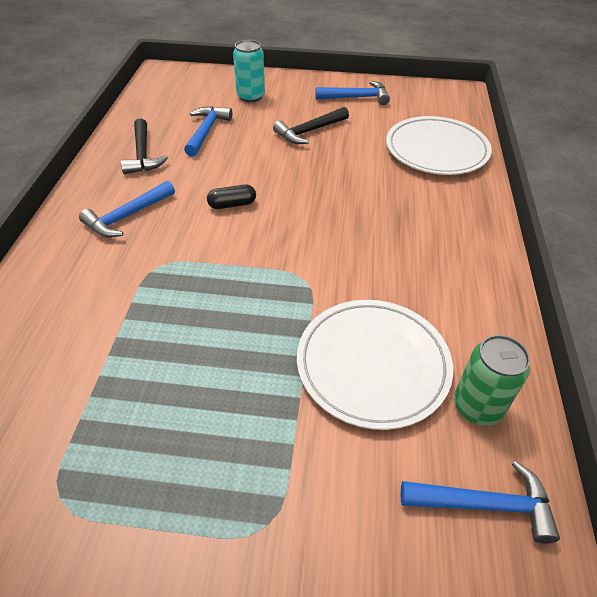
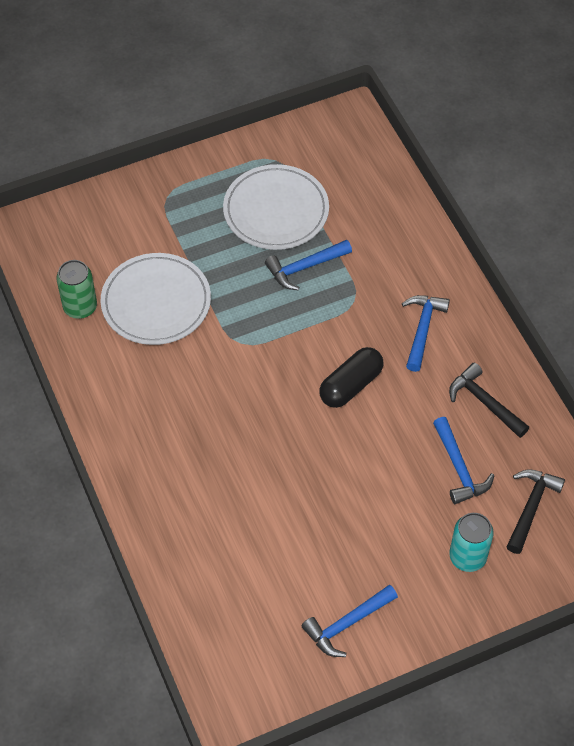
camera: 150 degrees right, 10 degrees up
black capsule [207,184,256,209] -> black capsule [319,347,384,408], size x1.63
black hammer [273,107,349,144] -> black hammer moved to [506,469,565,554]
white plate [386,116,492,175] -> white plate moved to [223,164,329,250]
blue hammer [400,461,560,543] -> blue hammer moved to [265,240,352,290]

